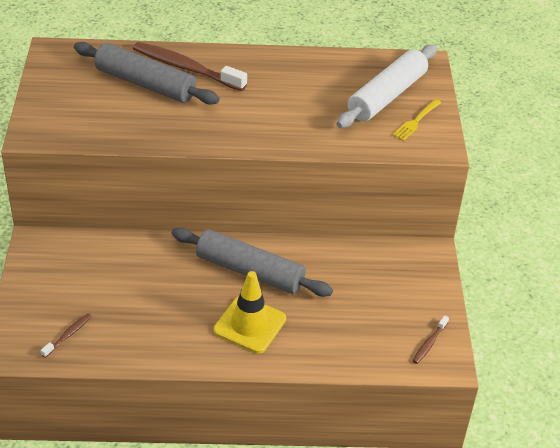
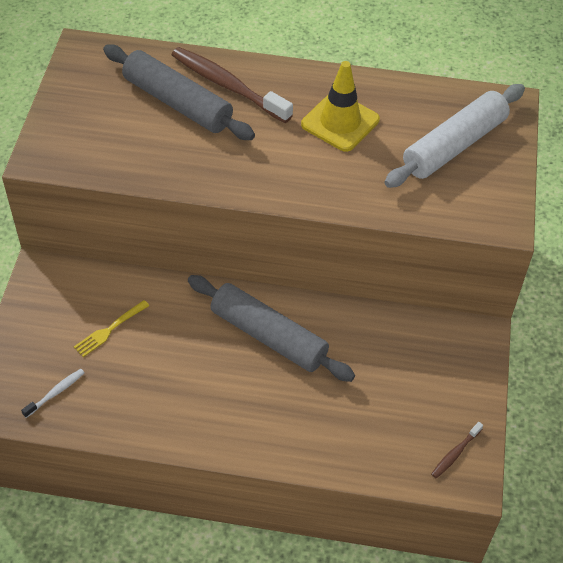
camera: 10 degrees right, 10 degrees up
brown toothbrush [41,313,92,358] -> white toothbrush [21,369,85,418]
yellow traffic cone [214,271,286,353] -> yellow traffic cone moved to [301,61,380,152]
yellow fork [392,99,441,141] -> yellow fork moved to [74,300,149,357]

